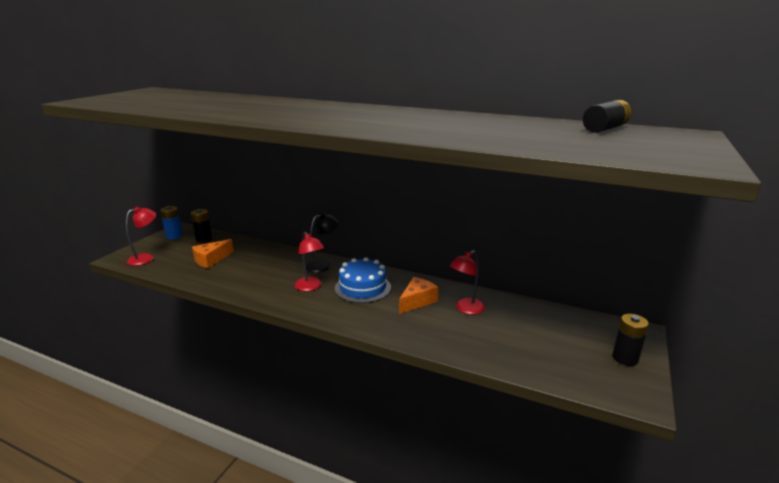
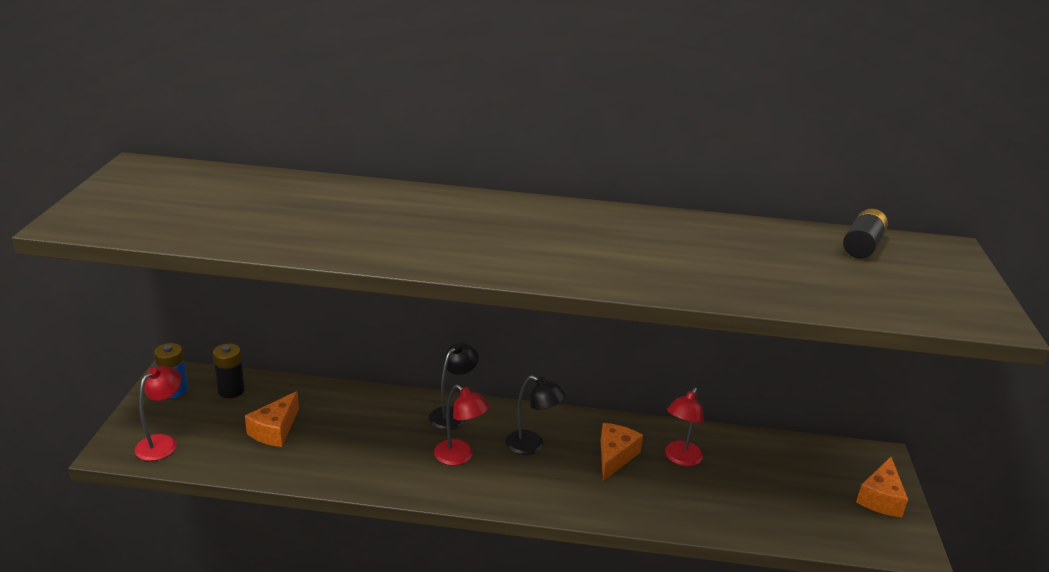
camera: 20 degrees left, 5 degrees up
blue cake [335,257,391,303] -> black lamp [505,375,565,455]
black battery [612,314,649,366] -> orange cheese [856,457,908,517]

